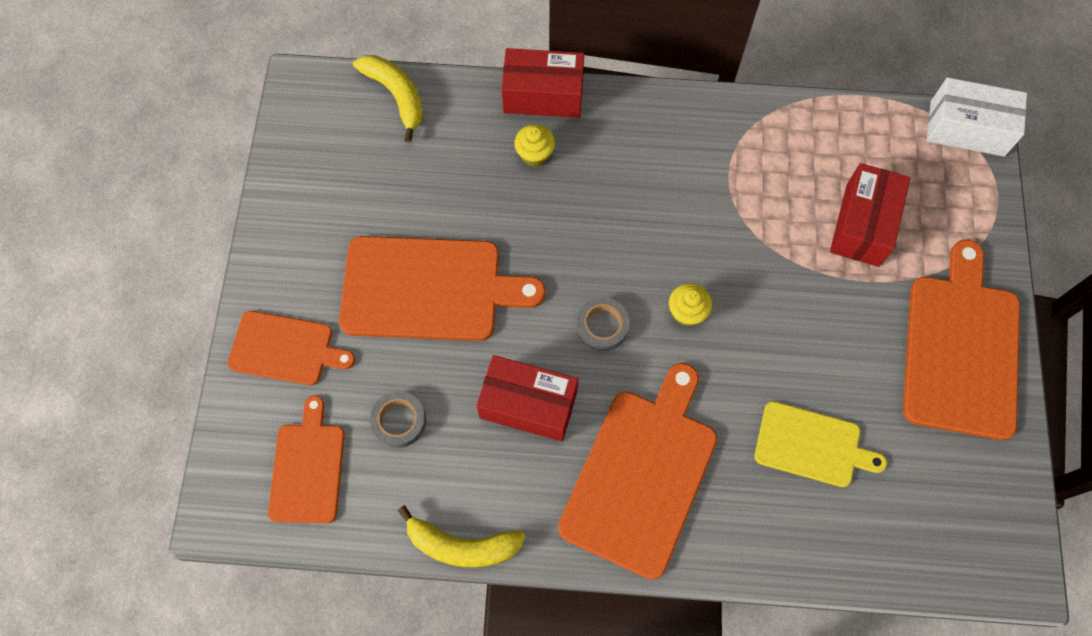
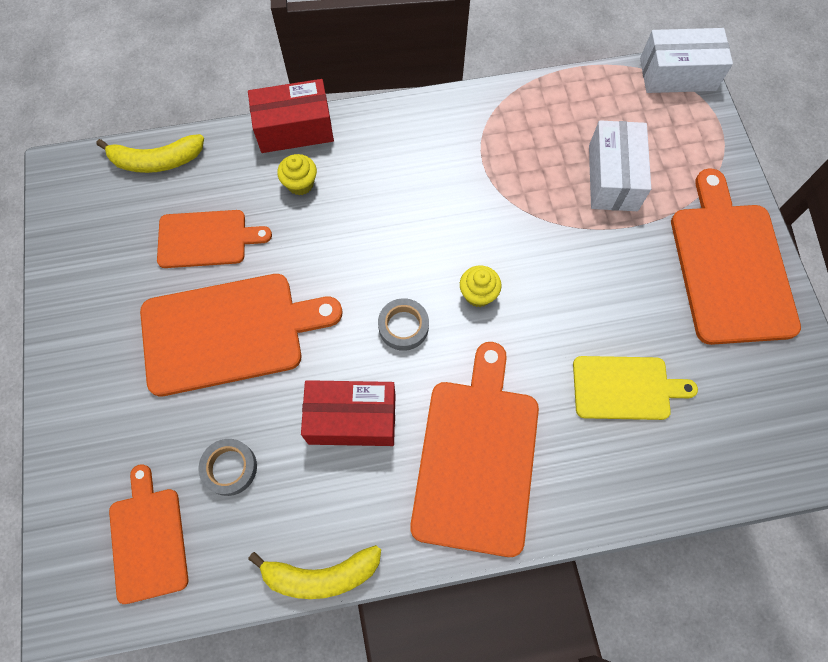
camera: 15 degrees left, 0 degrees up
orange cutting board [228,311,355,386] -> orange cutting board moved to [157,210,272,268]
yellow banana [353,55,423,142] -> yellow banana turned 135 degrees clockwise [96,134,204,173]
red box [830,163,910,267] -> white box [589,120,651,211]

